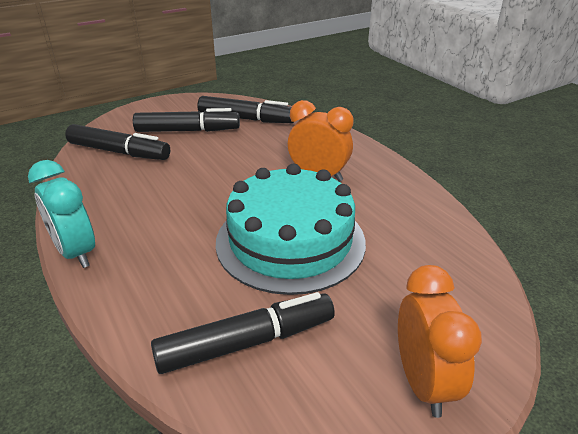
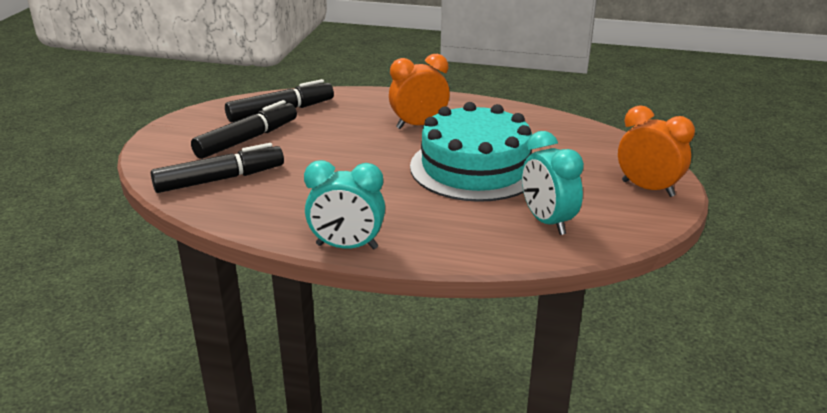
camera: 45 degrees left, 5 degrees down
black marker [151,292,335,374] -> turquoise clock [522,131,584,235]

